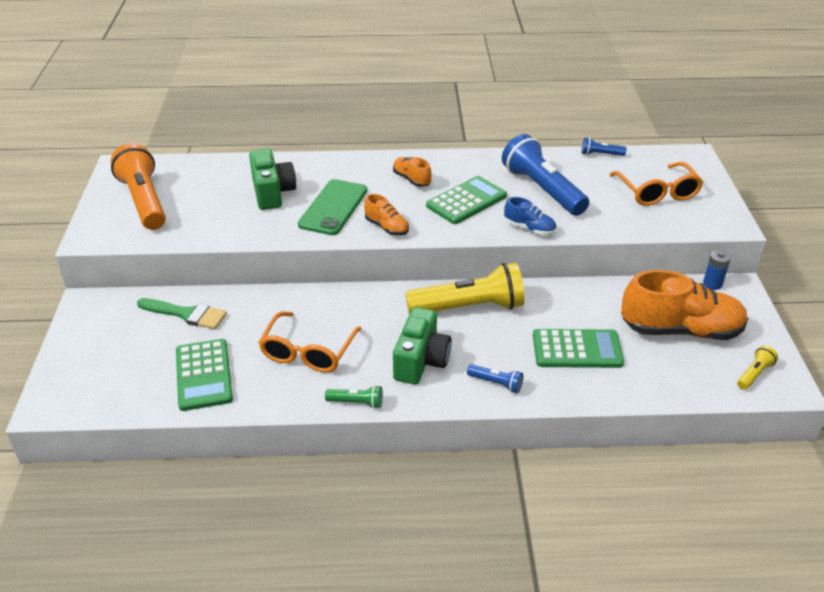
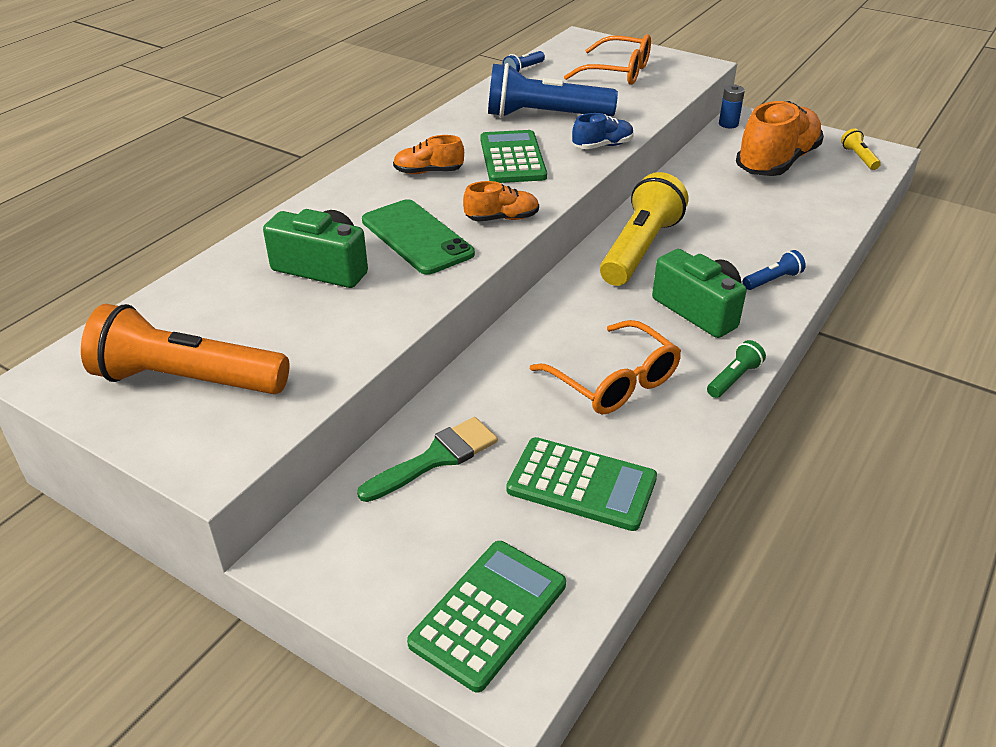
camera: 55 degrees left, 0 degrees up
green calculator [533,329,624,368] -> green calculator moved to [407,541,566,693]

